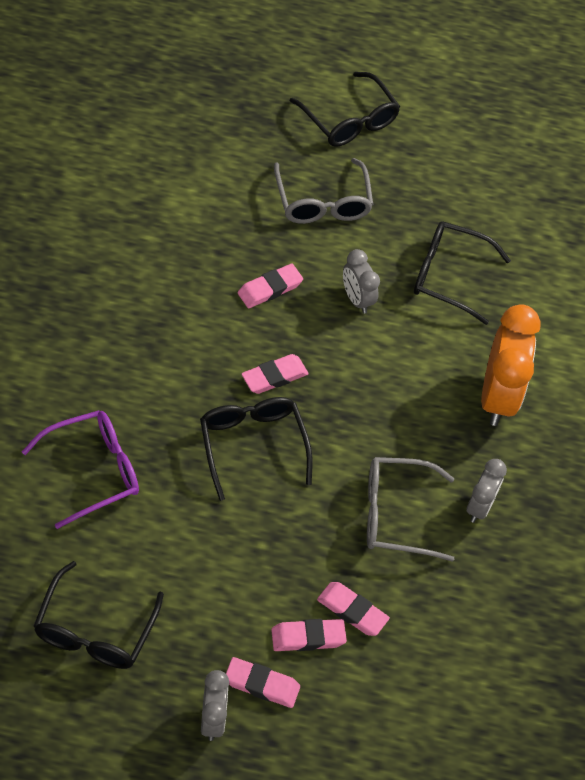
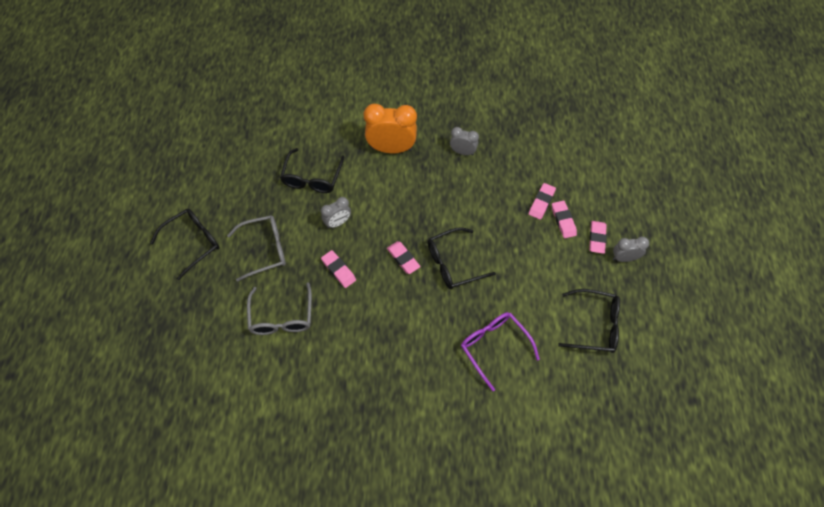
camera: 90 degrees left, 5 degrees up
grey glasses [367,457,454,562] -> grey glasses moved to [247,282,312,335]

